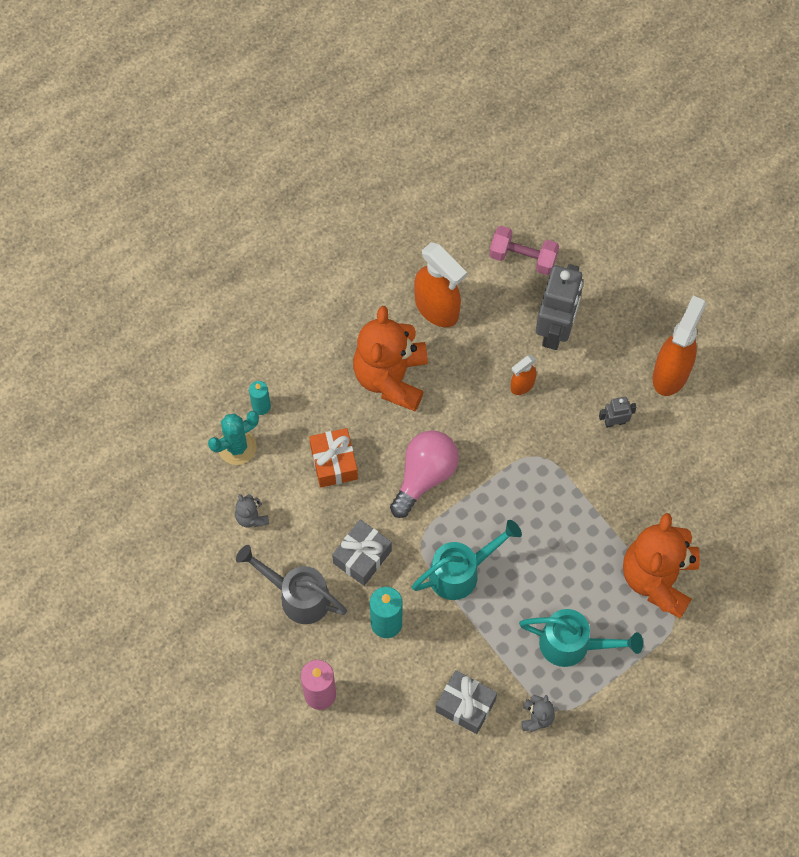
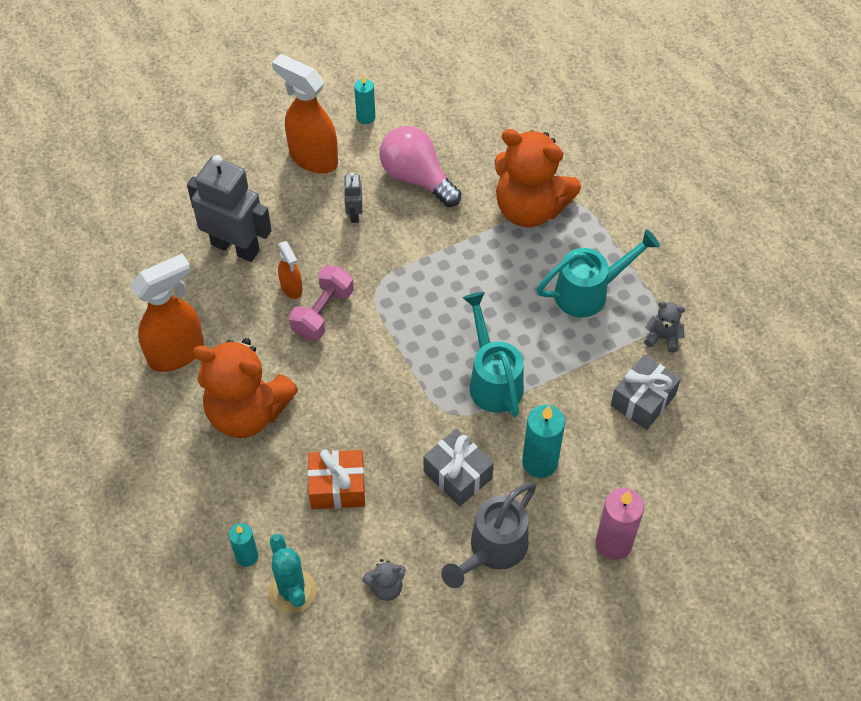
camera: 80 degrees left, 10 degrees down
pink light bulb [390,430,459,518] -> pink light bulb moved to [380,126,461,207]
pink dumbbell [489,226,559,275] -> pink dumbbell moved to [289,265,354,341]
turquoise watering can [519,609,643,667] -> turquoise watering can turned 45 degrees clockwise [536,229,660,318]
none -> turquoise candle [354,75,375,124]

